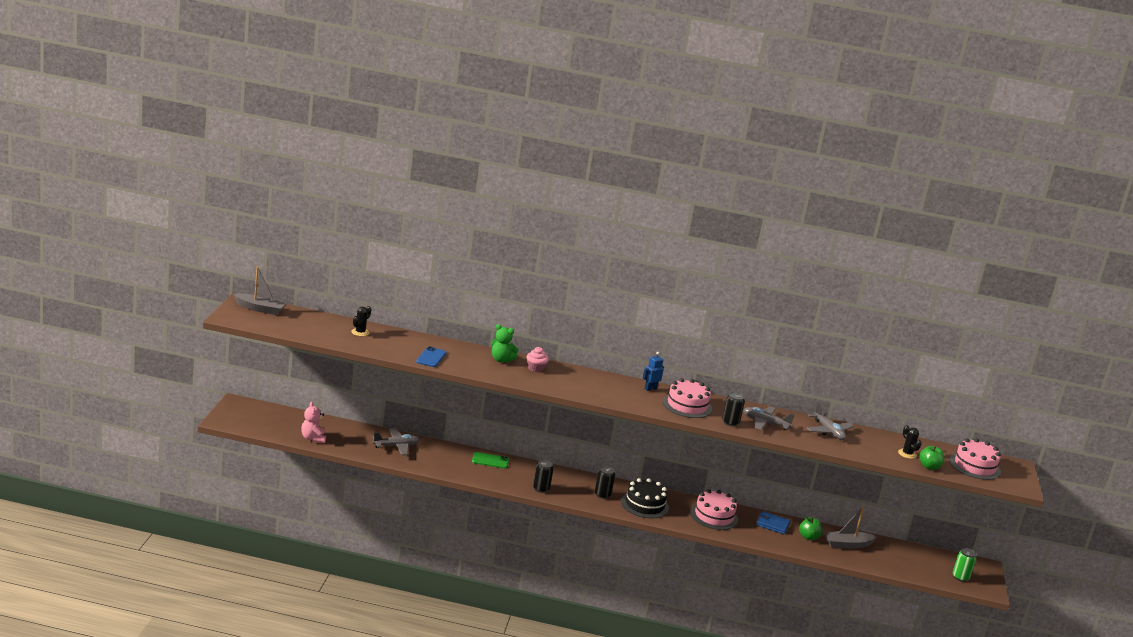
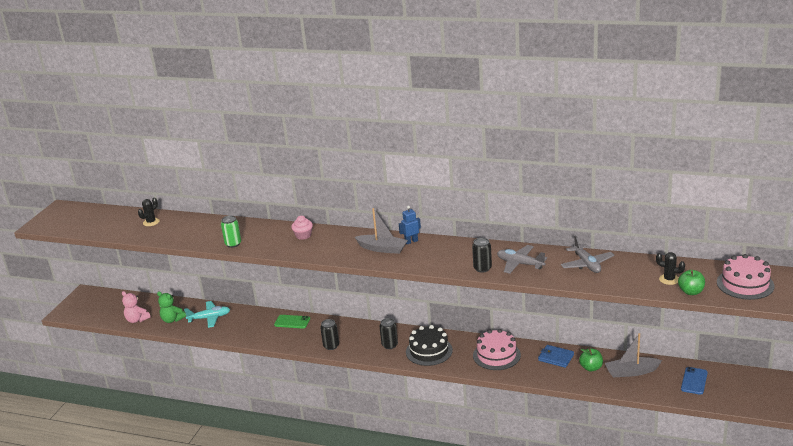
camera: 15 degrees right, 5 degrees up
grey boat [233,266,287,315] -> grey boat moved to [355,208,408,254]
pink teddy bear [301,402,326,443] -> pink teddy bear turned 45 degrees counterclockwise [122,291,151,323]
grey plane [373,428,420,455] -> turquoise plane [184,301,230,328]
blue phone [416,346,447,367] -> blue phone moved to [681,367,708,395]
green teddy bear [491,324,519,362] -> green teddy bear moved to [157,291,186,323]
pink cake [663,378,712,418] -> none
black cactus [898,425,922,459] -> black cactus turned 45 degrees counterclockwise [656,252,685,285]
green can [953,548,976,582] -> green can moved to [221,216,241,248]

